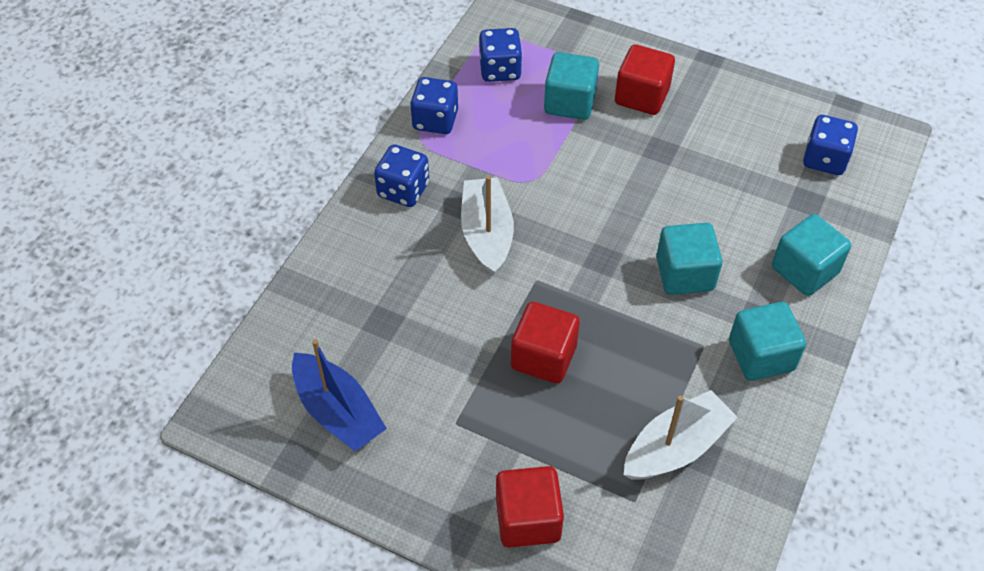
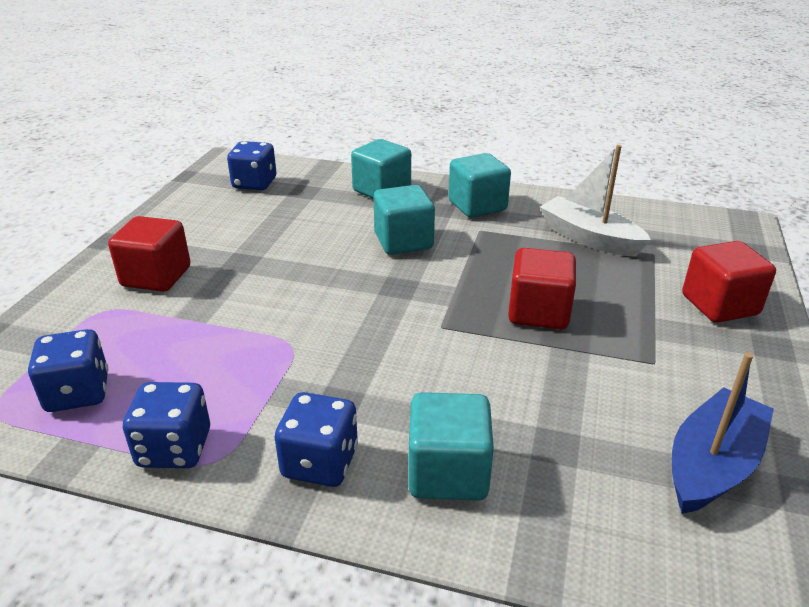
camera: 100 degrees left, 20 degrees down
white boat [461,175,514,276] -> none
turquoise cube [544,52,599,120] -> turquoise cube moved to [408,392,494,501]

